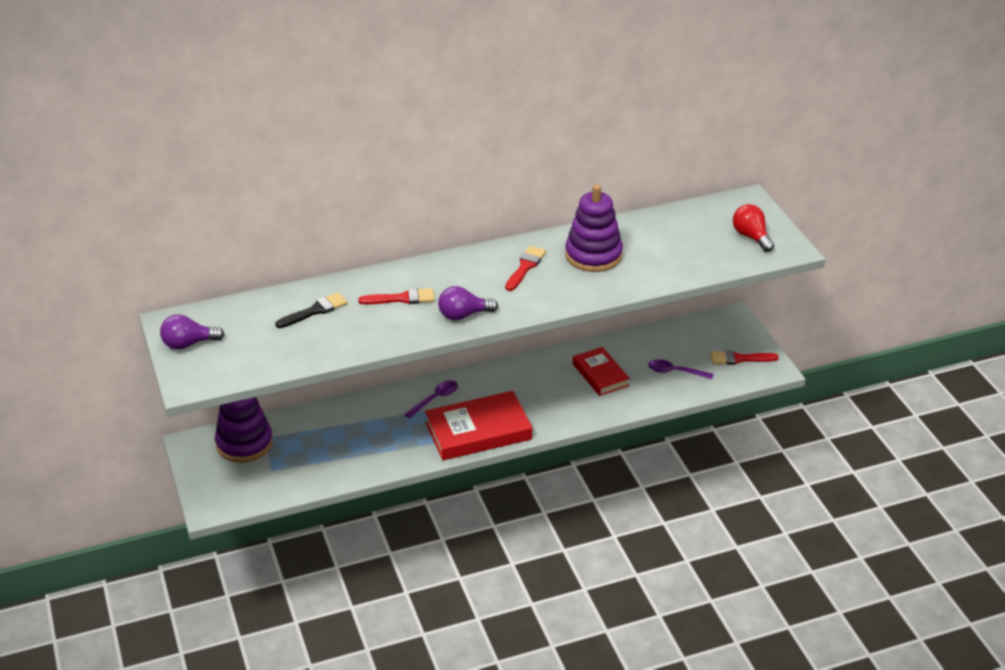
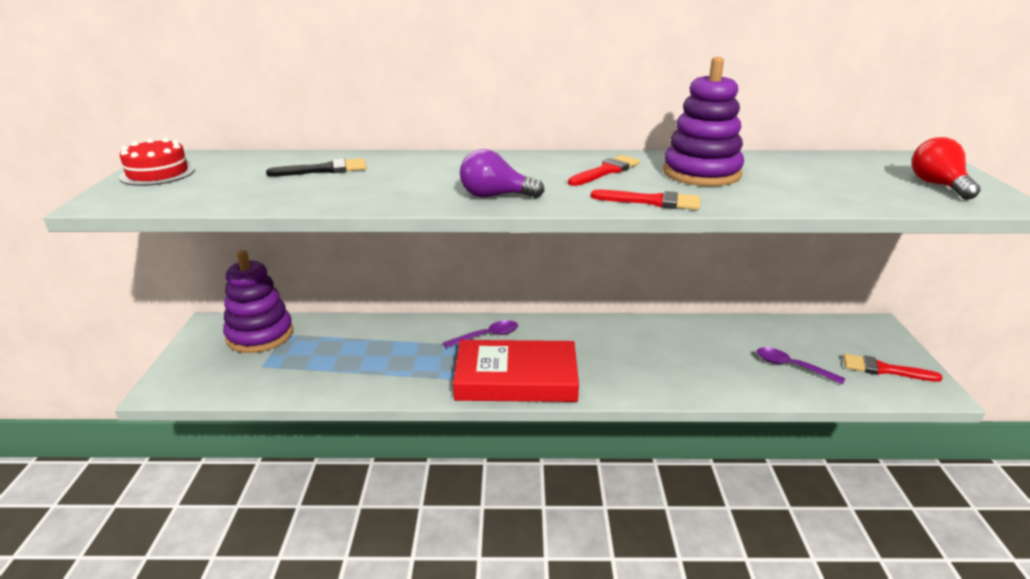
camera: 20 degrees right, 10 degrees down
purple light bulb [160,314,225,350] -> red cake [119,138,195,186]
red brush [358,288,435,305] -> red brush moved to [591,190,700,210]
red book [573,347,630,396] -> none

